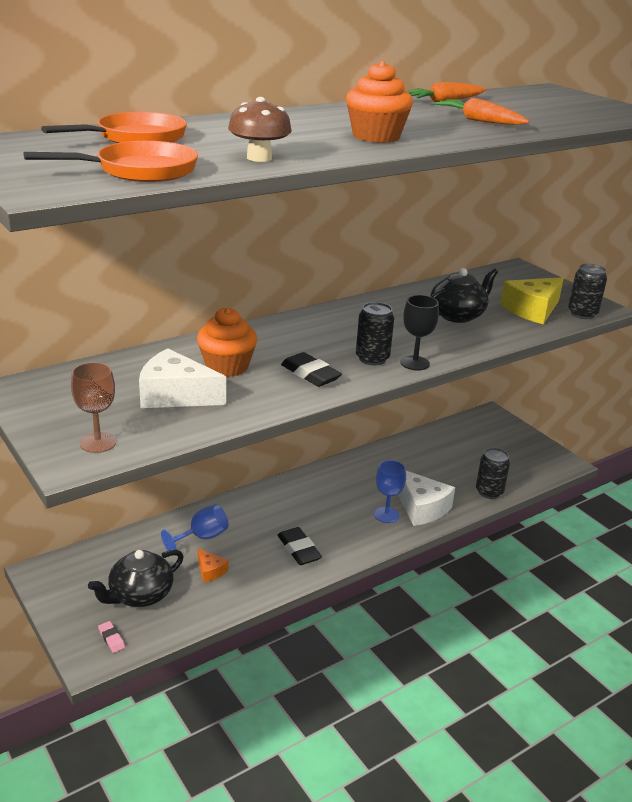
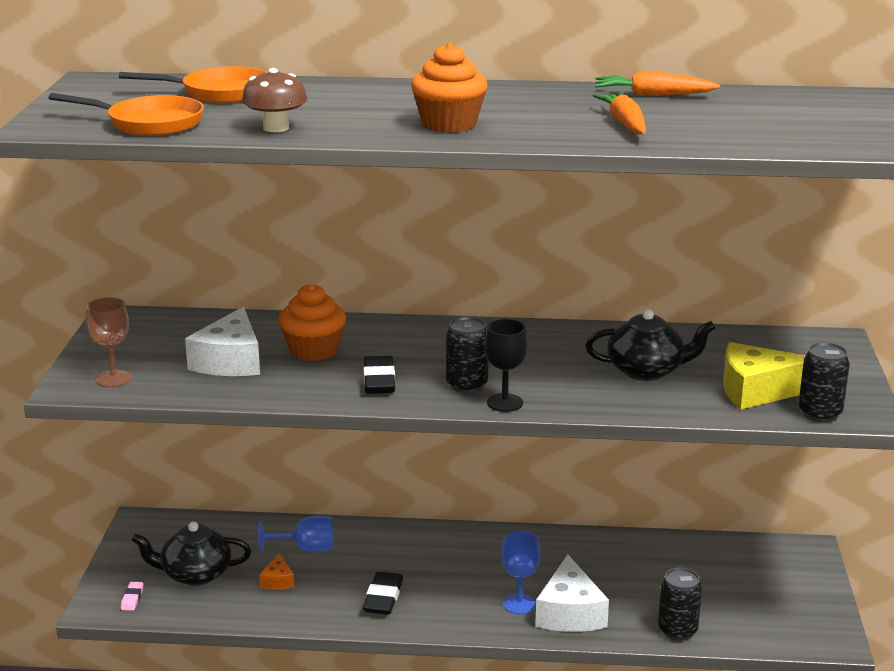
camera: 40 degrees right, 5 degrees down
white cheese [139,349,226,408] -> white cheese turned 135 degrees counterclockwise [185,307,260,376]

